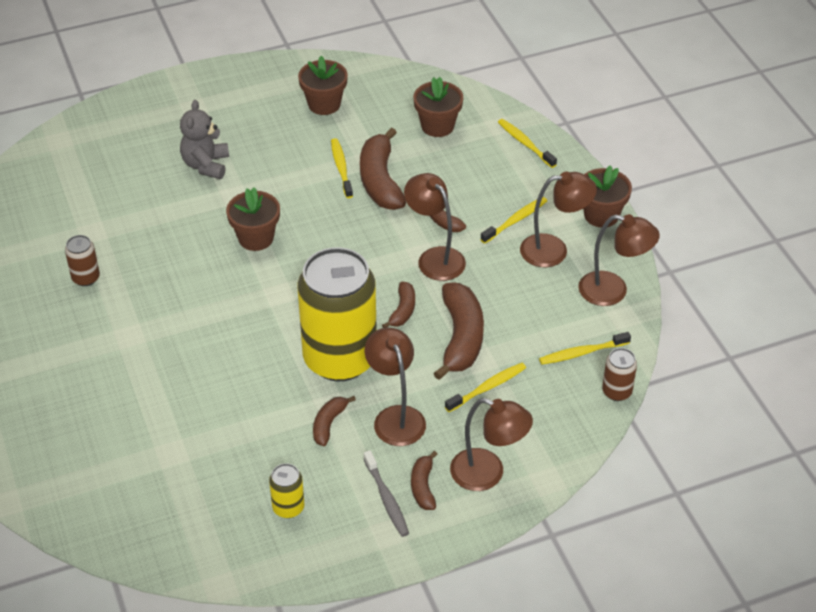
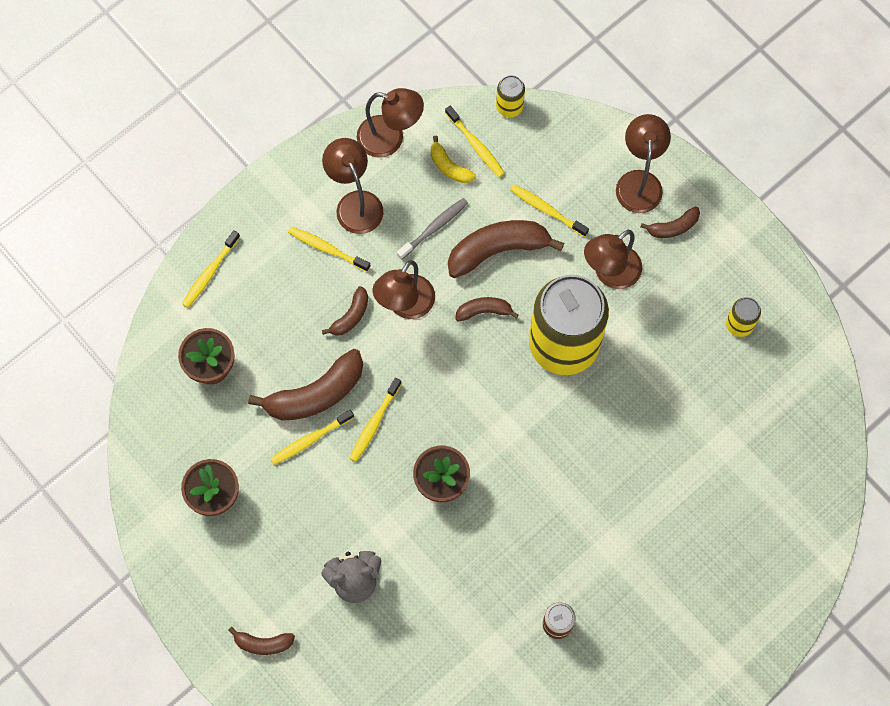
camera: 110 degrees left, 25 degrees up
brown banana [313,396,356,446] -> brown banana moved to [228,627,295,655]
grey toothbrush [363,450,409,537] -> grey toothbrush moved to [397,198,468,260]
brown lamp [579,214,660,306] -> brown lamp turned 105 degrees clockwise [357,88,424,158]
brown flower pot [583,165,632,228] -> none
brown can [602,348,637,401] -> yellow can [496,75,525,117]
none -> yellow toothbrush [350,378,402,462]
none -> yellow banana [431,136,476,183]

